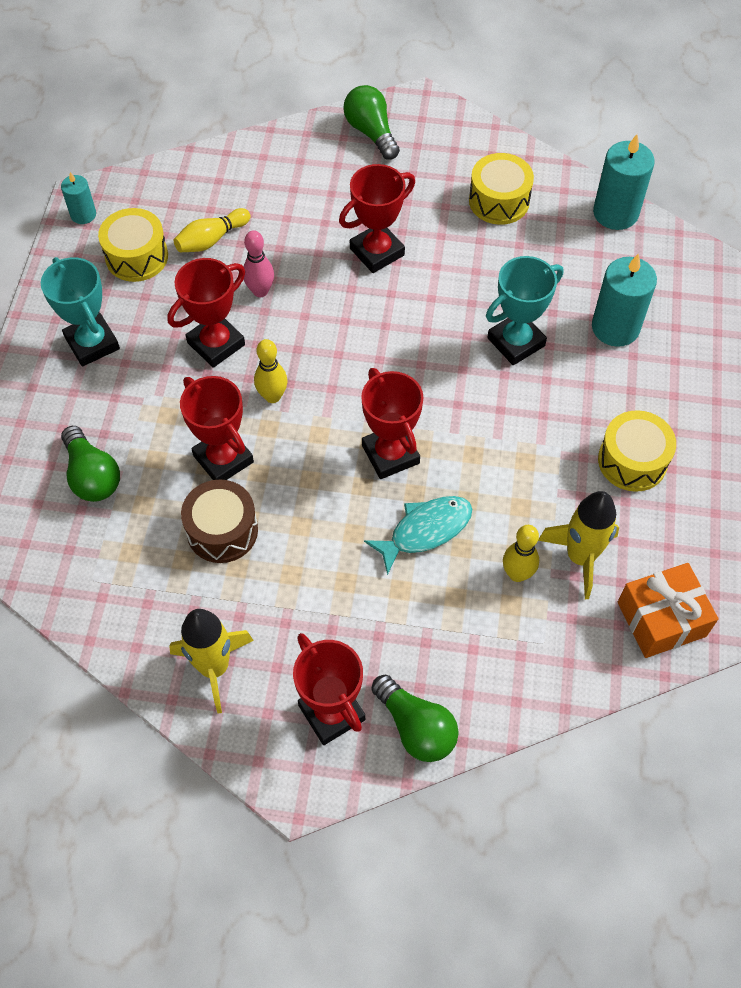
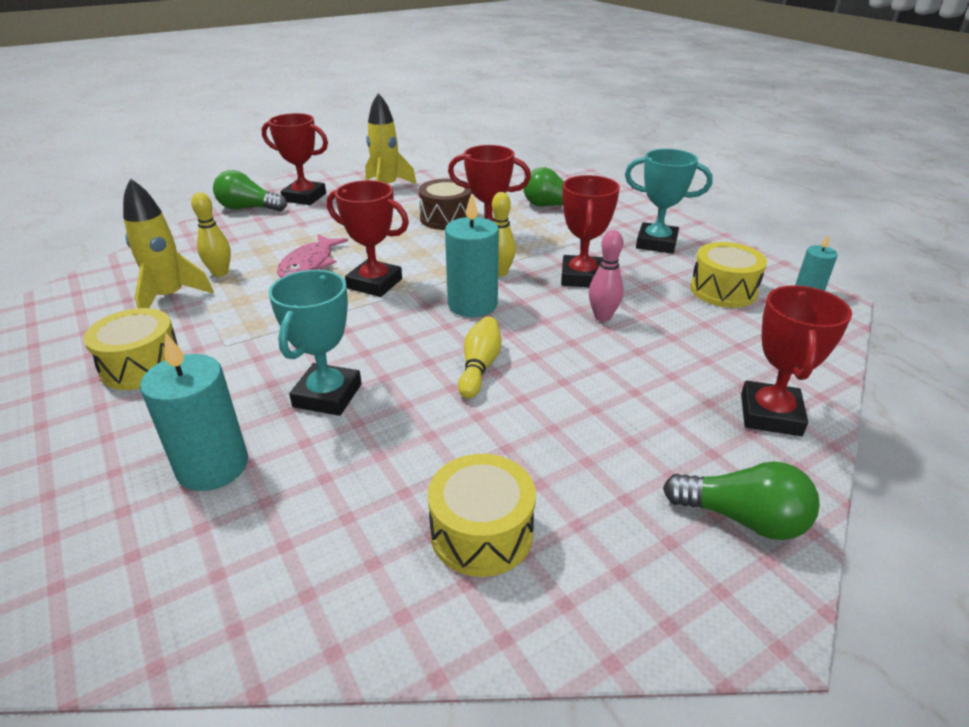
camera: 140 degrees right, 25 degrees down
yellow bowling pin [174,208,251,252] -> yellow bowling pin moved to [458,316,502,398]
red trophy [339,164,415,273] -> red trophy moved to [741,285,852,436]
turquoise fish [364,496,472,575] -> pink fish [277,234,348,278]
turquoise candle [593,134,655,230] -> turquoise candle moved to [445,193,499,317]
orange gift [618,563,718,658] -> none

